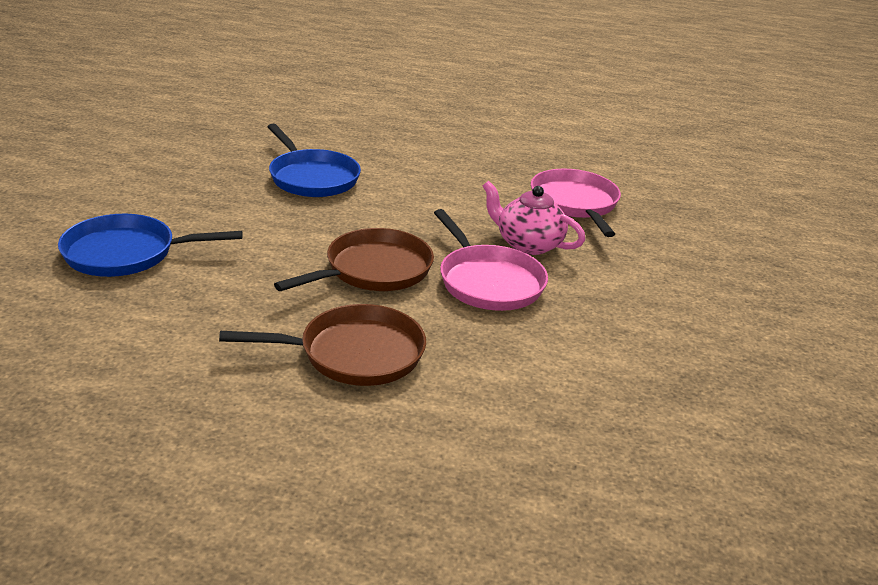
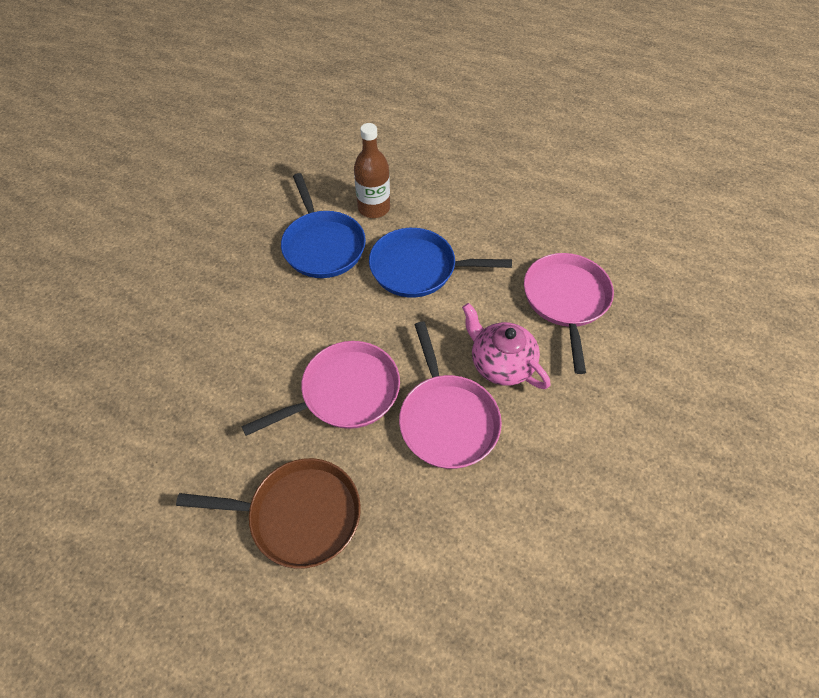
camera: 15 degrees right, 25 degrees up
blue pan [58,214,243,277] -> blue pan moved to [369,228,512,297]
brown pan [274,228,434,291] -> pink pan [241,341,400,436]
none -> brown bottle [354,123,390,218]

